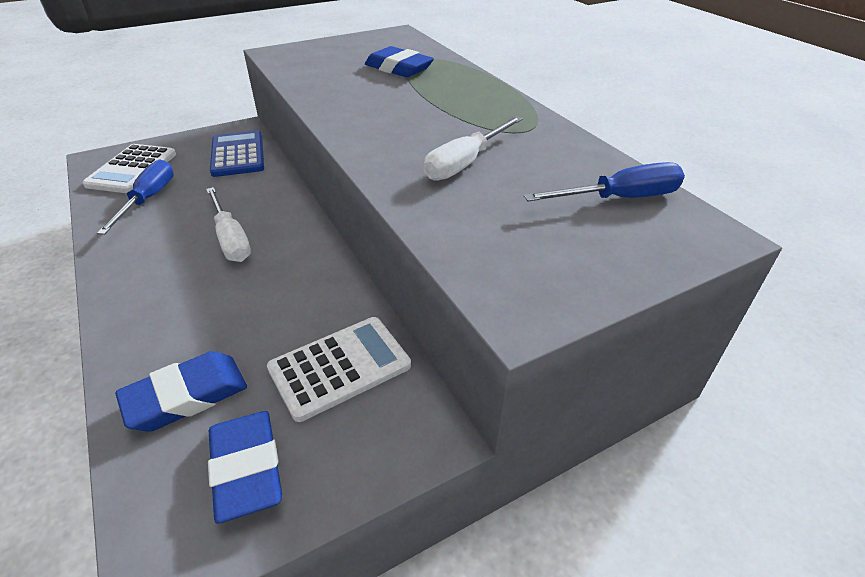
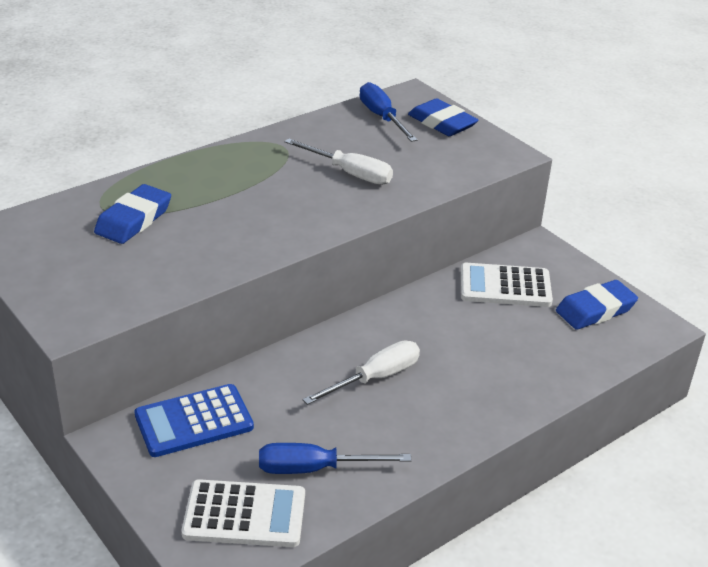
camera: 100 degrees left, 5 degrees down
blue eraser [115,351,247,432] -> blue eraser moved to [408,98,479,136]
white calculator [267,317,411,422] -> white calculator turned 45 degrees counterclockwise [460,263,553,307]

